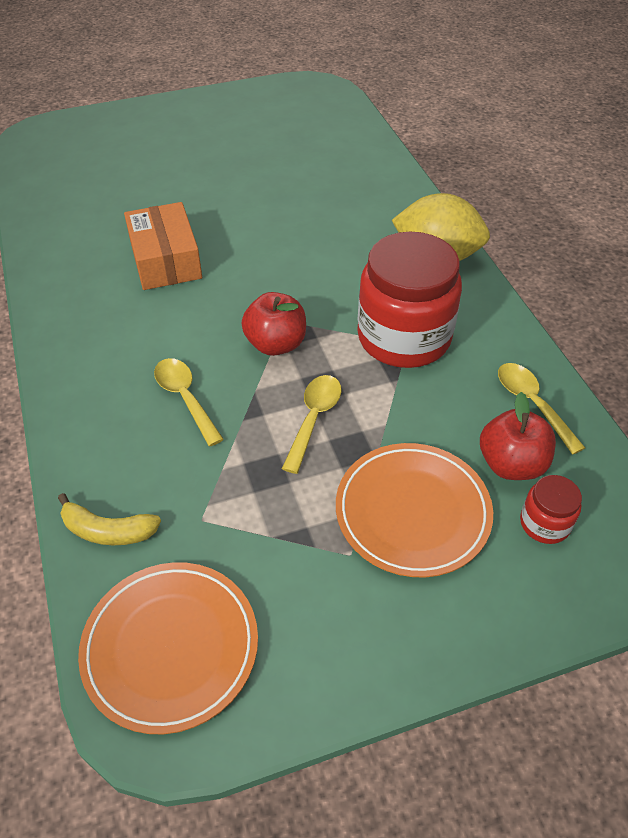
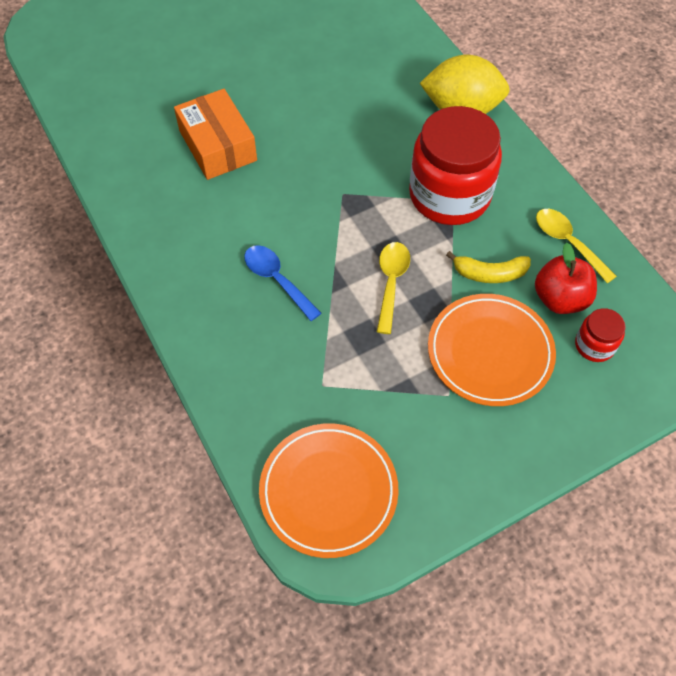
camera: 10 degrees left, 10 degrees up
yellow banana [58,493,161,545] -> yellow banana moved to [446,251,531,283]
yellow spoon [154,358,224,446] -> blue spoon [244,245,321,321]
red apple [241,292,306,356] -> none

